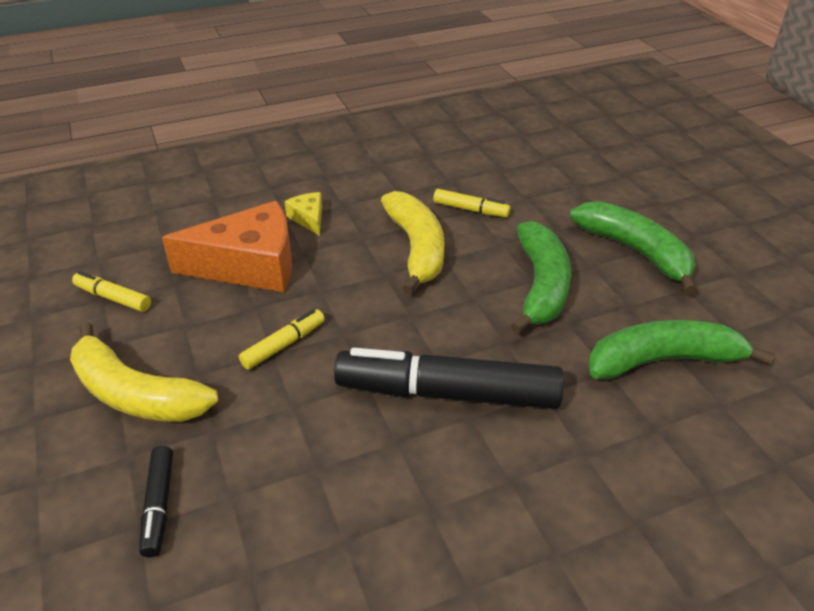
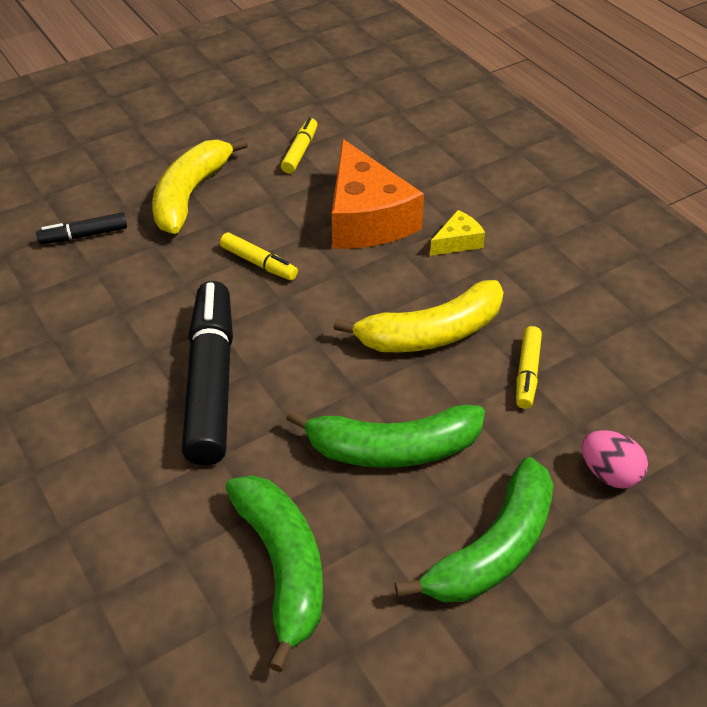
camera: 80 degrees right, 5 degrees up
none -> pink egg [582,430,648,489]

